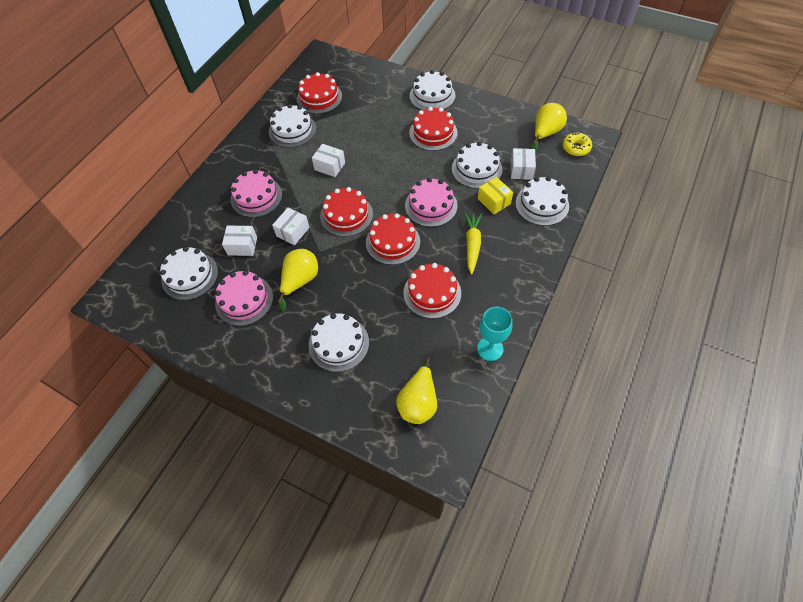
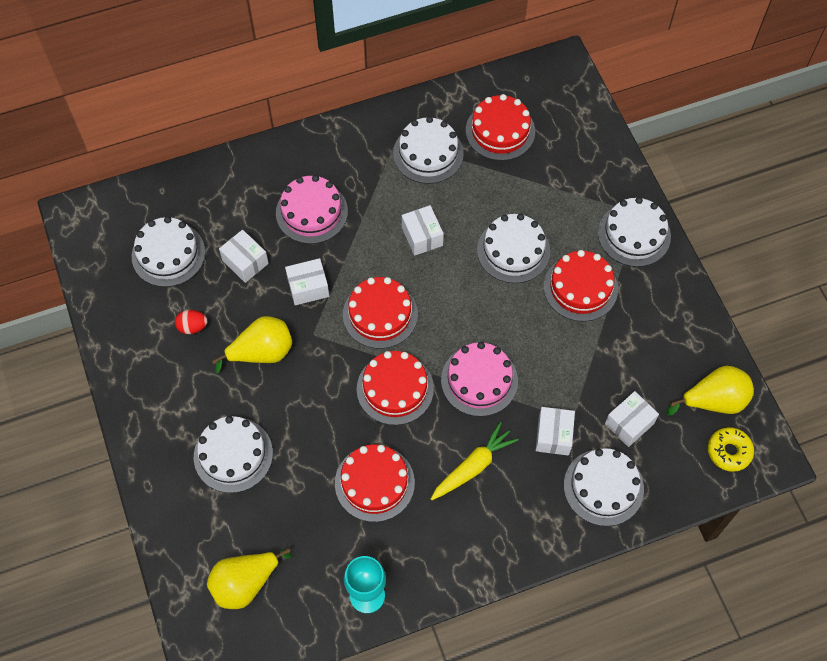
camera: 40 degrees right, 5 degrees up
pink cake [215,270,273,326] -> red egg [175,310,208,334]
white cake [452,142,503,188] -> white cake moved to [477,214,550,283]
yellow box [478,177,513,214] -> white box [536,407,575,456]

